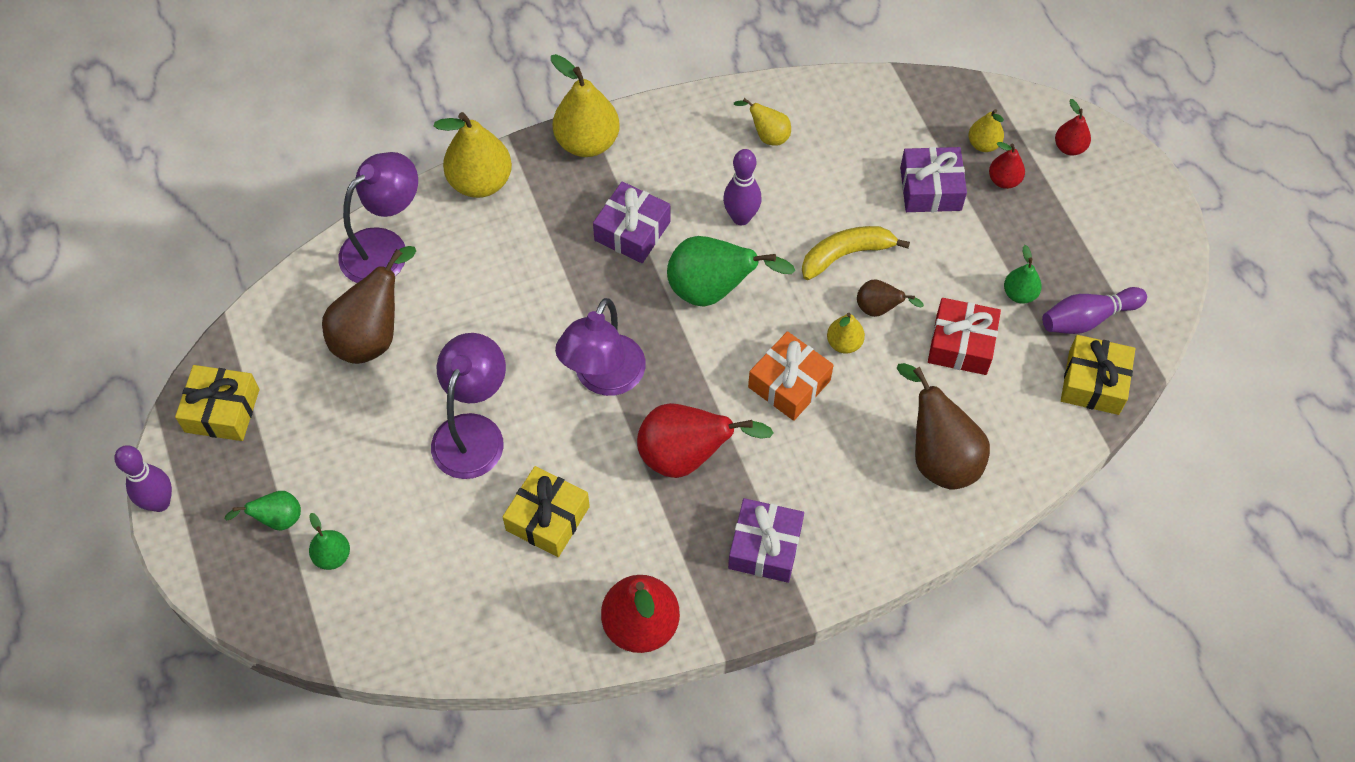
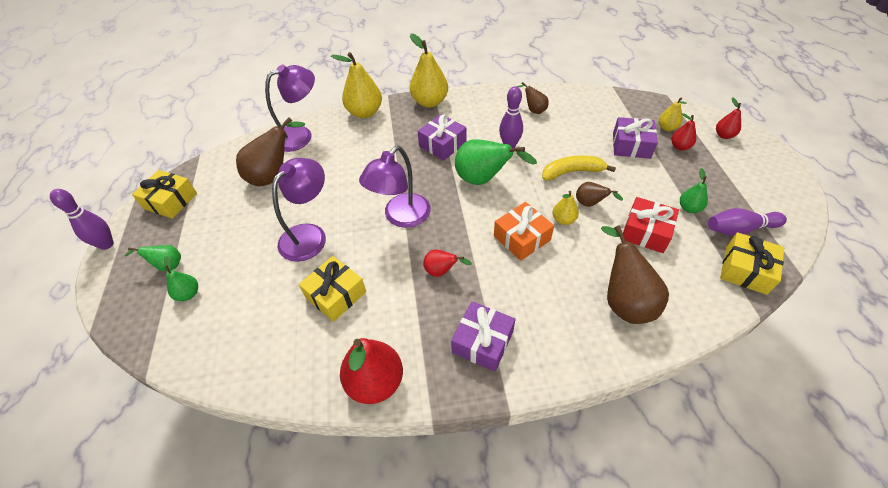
camera: 15 degrees right, 10 degrees down
red pear [637,403,773,478] -> red pear [423,249,472,277], size x0.53
yellow pear [734,98,791,146] -> brown pear [516,82,549,114]

